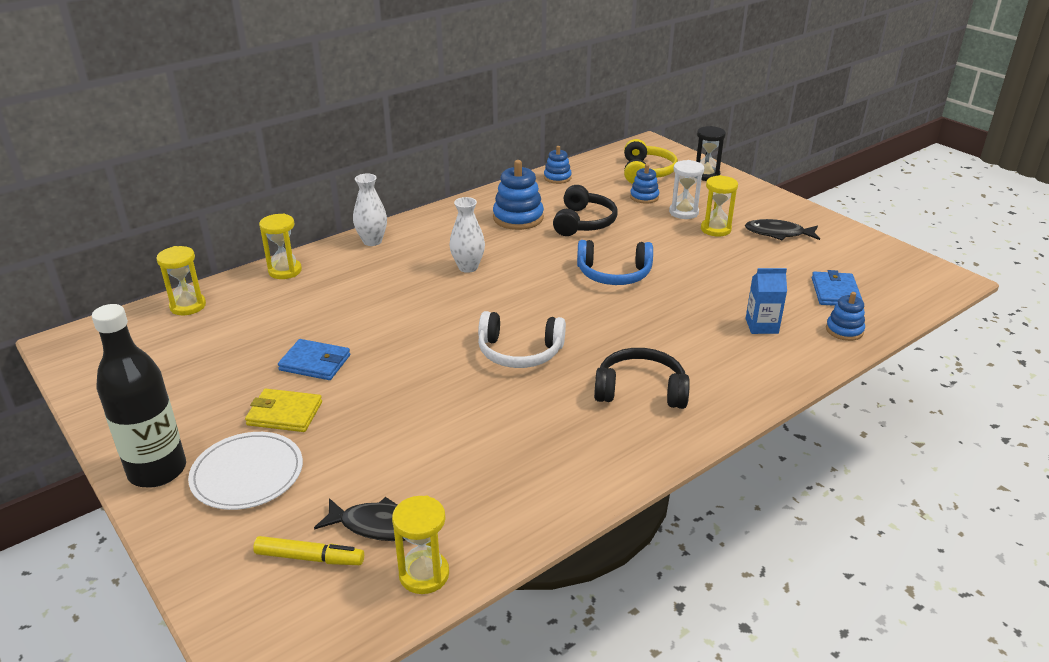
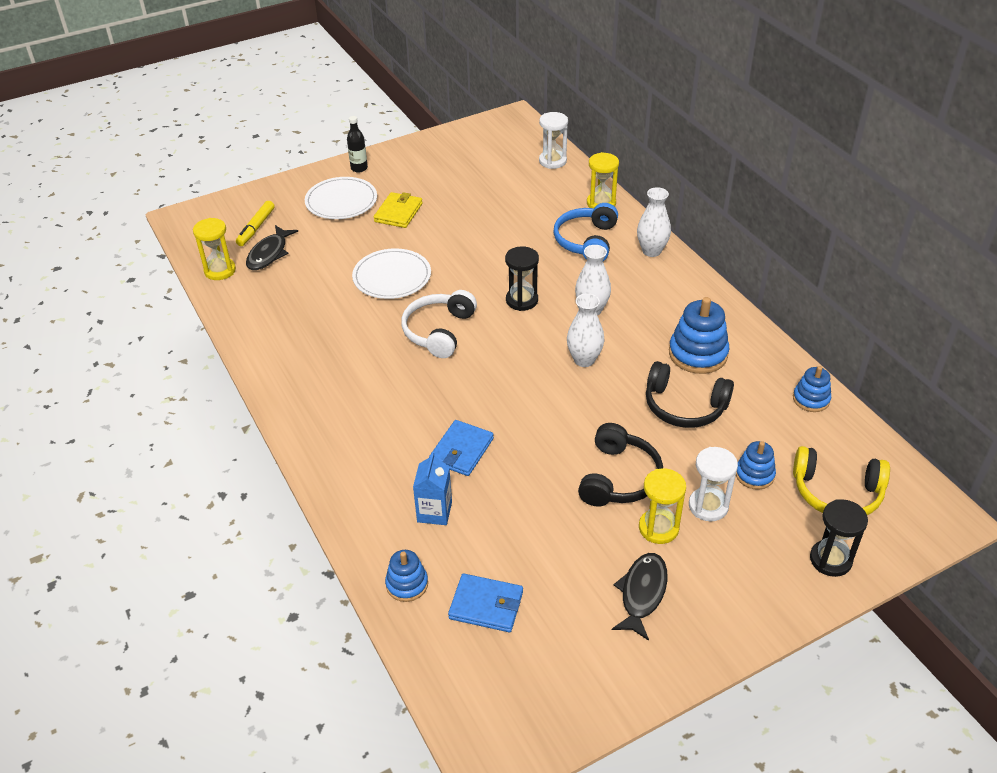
camera: 100 degrees right, 10 degrees up
black bottle [92,304,186,488] -> black bottle [347,116,368,173], size x0.47
yellow hourglass [156,246,206,315] -> white hourglass [539,112,568,169]
blue wallet [278,339,350,380] -> blue wallet moved to [429,420,494,476]
blue headphones [577,240,653,285] -> blue headphones moved to [554,203,618,261]
black headphones [594,348,690,409] -> black headphones moved to [578,423,663,507]
none -> white plate [352,248,431,299]
none -> black hourglass [505,246,539,311]
none -> white vase [567,293,605,367]

